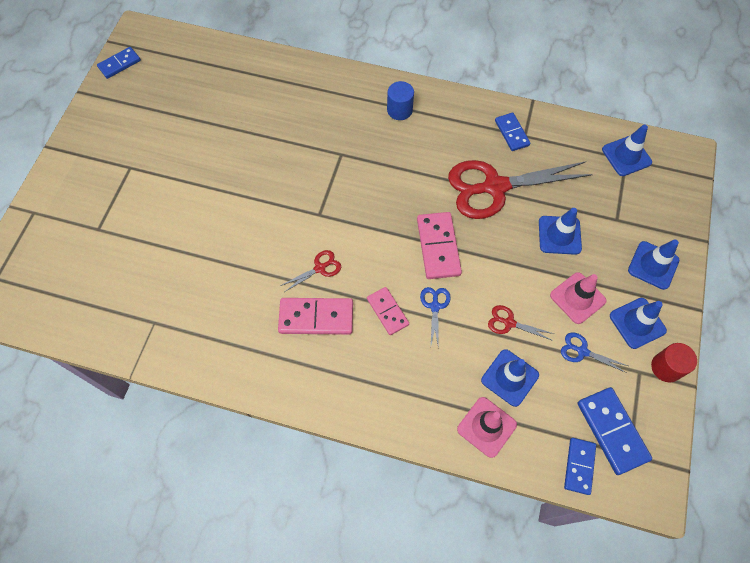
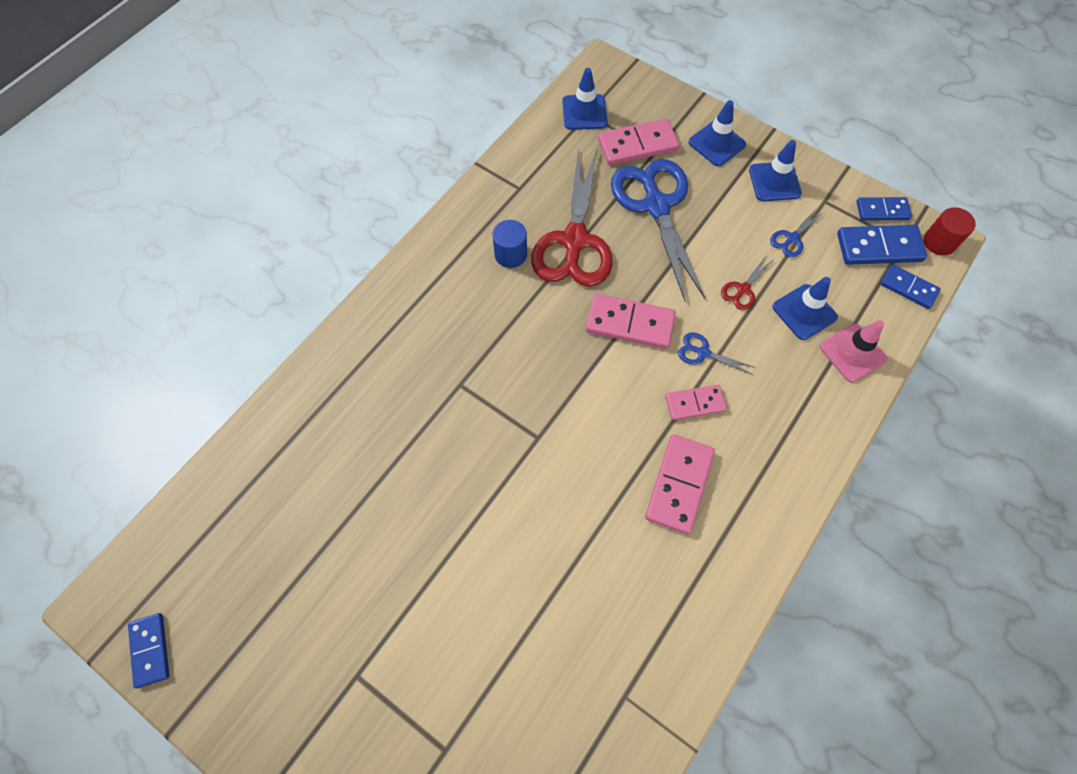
camera: 70 degrees left, 0 degrees up
red scissors [280,250,341,291] -> none
blue cylinder [387,81,414,120] -> blue cylinder moved to [493,220,527,268]
blue domino [495,113,530,151] -> blue domino moved to [856,197,912,220]
blue traffic cone [539,208,582,255] -> blue scissors [611,159,705,301]
pink traffic cone [550,272,607,324] -> none
red cylinder [651,343,697,383] -> red cylinder moved to [924,207,976,256]
none -> pink domino [598,119,679,165]

